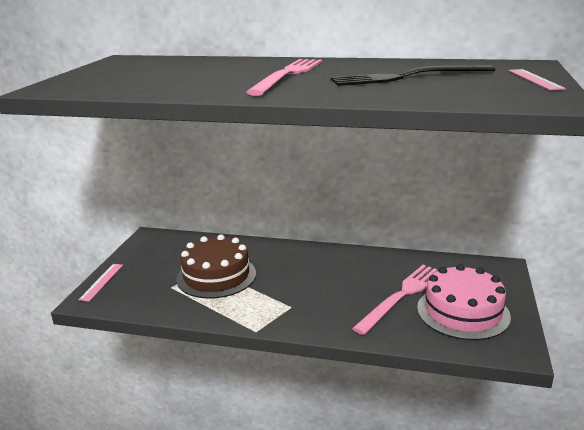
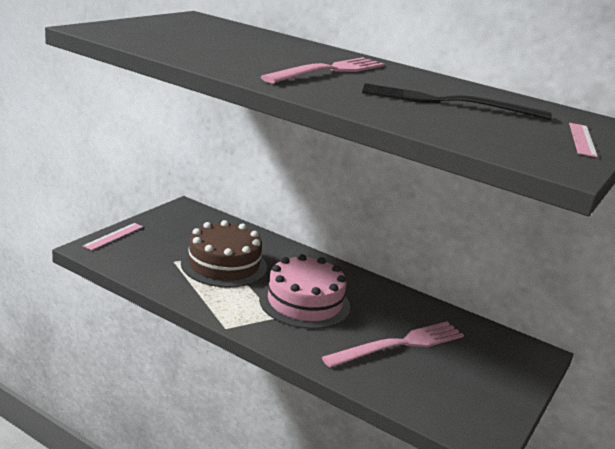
camera: 15 degrees right, 0 degrees up
pink cake [417,264,511,340] -> pink cake moved to [259,254,350,329]

